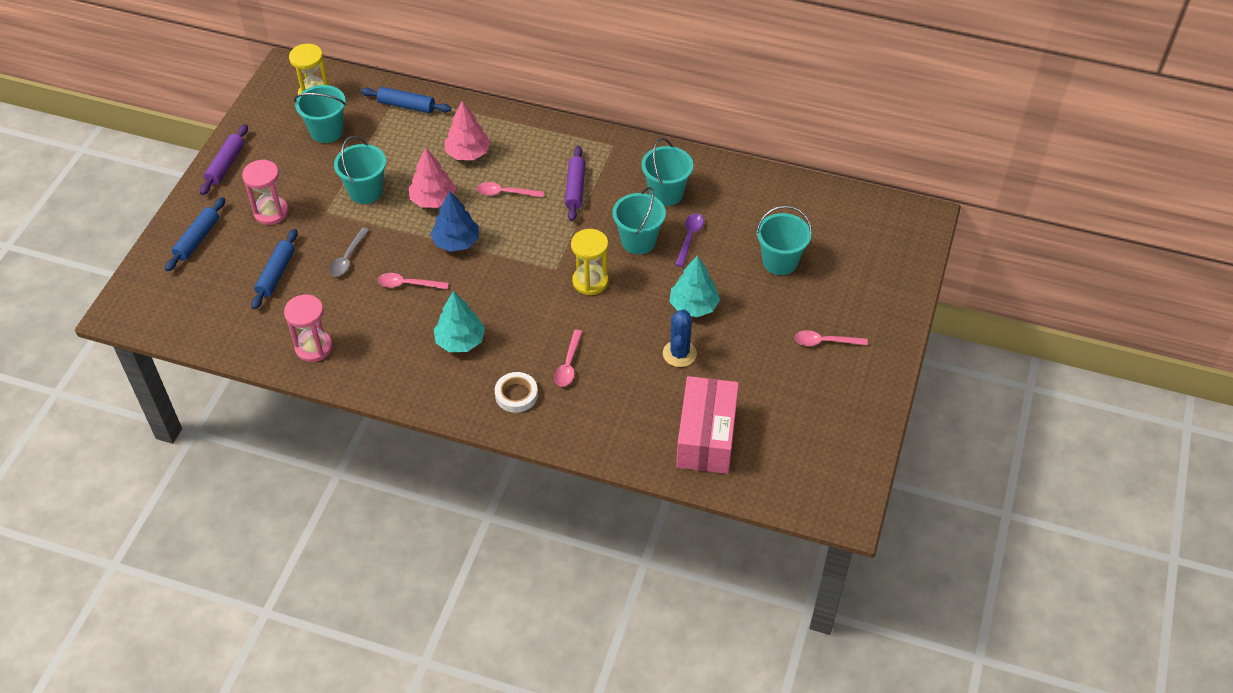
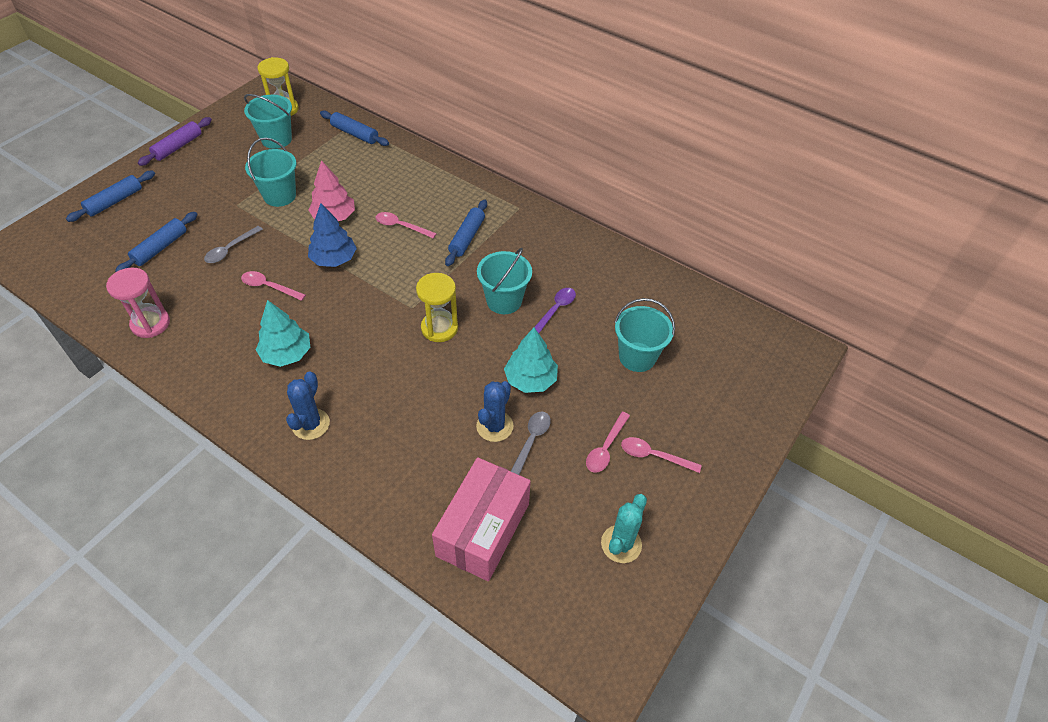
camera: 15 degrees right, 0 degrees up
pink hourglass [242,160,289,225] -> none
pink tree [444,101,491,160] -> none
white tape [495,372,538,413] -> blue cactus [286,371,330,440]
pink spoon [554,330,583,387] -> pink spoon moved to [586,412,630,473]
purple rolling pin [565,146,585,221] -> blue rolling pin [445,200,487,266]
turquoise bucket [641,138,693,206] -> none
none -> grey spoon [511,411,551,475]
none -> turquoise cactus [601,494,647,563]

